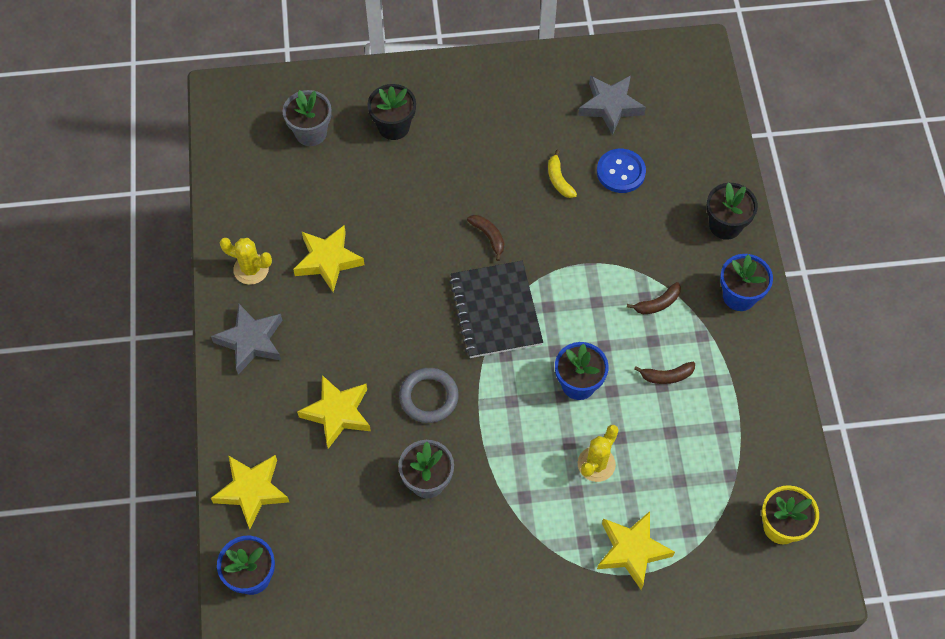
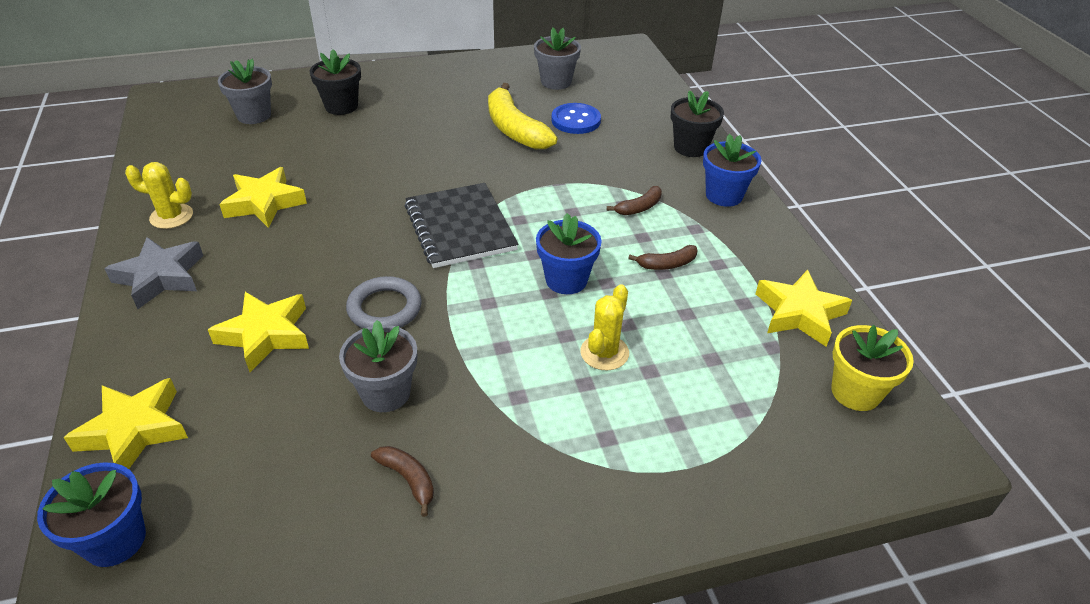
camera: 10 degrees left, 20 degrees down
brown banana [467,215,504,261] -> brown banana moved to [371,446,434,517]
yellow banana [548,150,577,198] -> yellow banana [488,83,558,149], size x2.05
grey star [578,75,646,135] -> grey flower pot [534,28,581,90]
yellow star [597,511,675,590] -> yellow star moved to [755,270,852,347]

